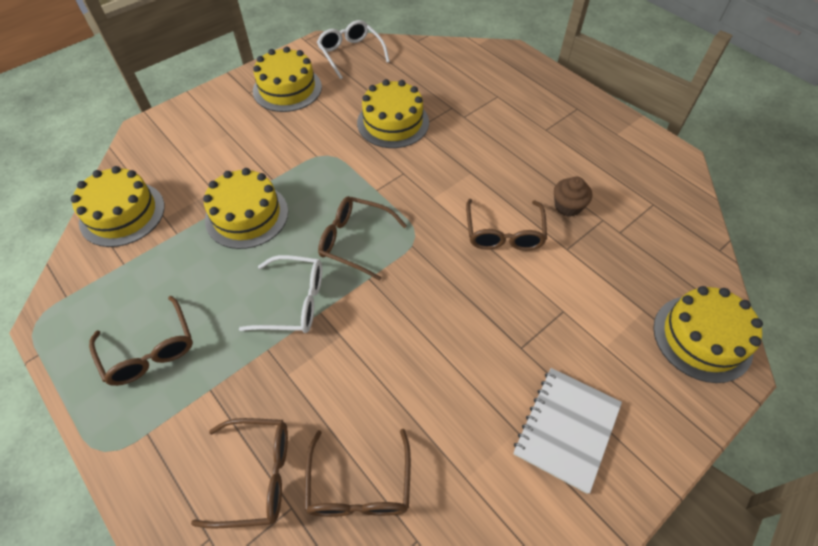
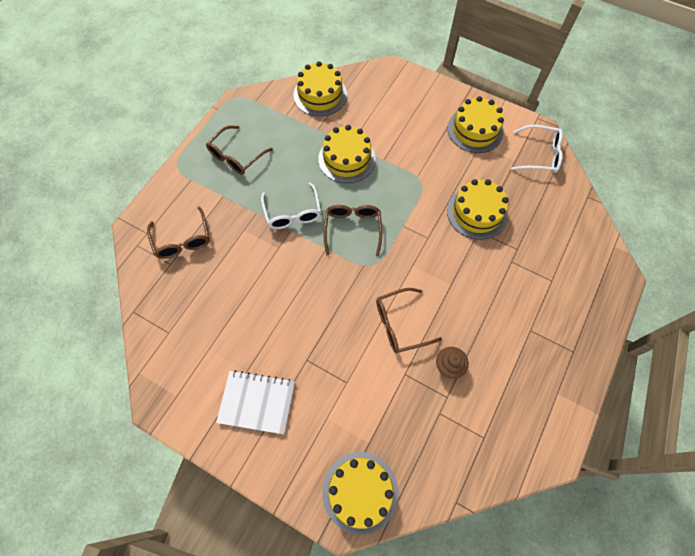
camera: 70 degrees right, 10 degrees up
brown glasses [304,429,411,517] -> none
white glasses [317,20,390,79] -> white glasses turned 60 degrees clockwise [511,125,563,173]

